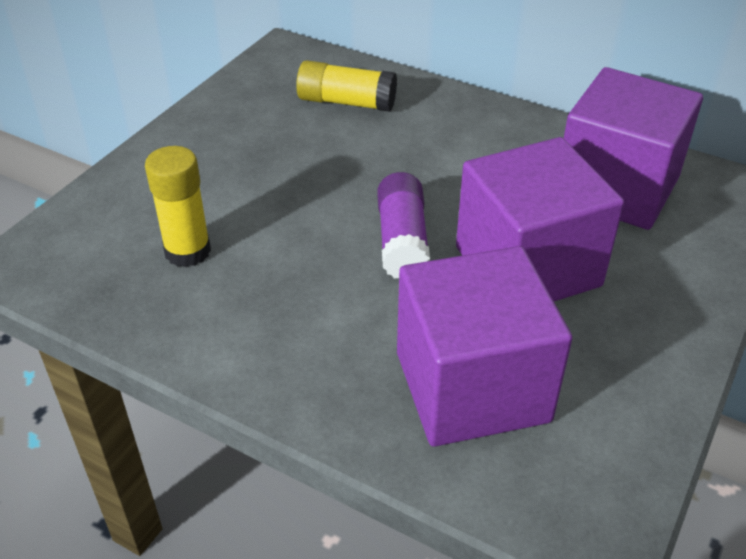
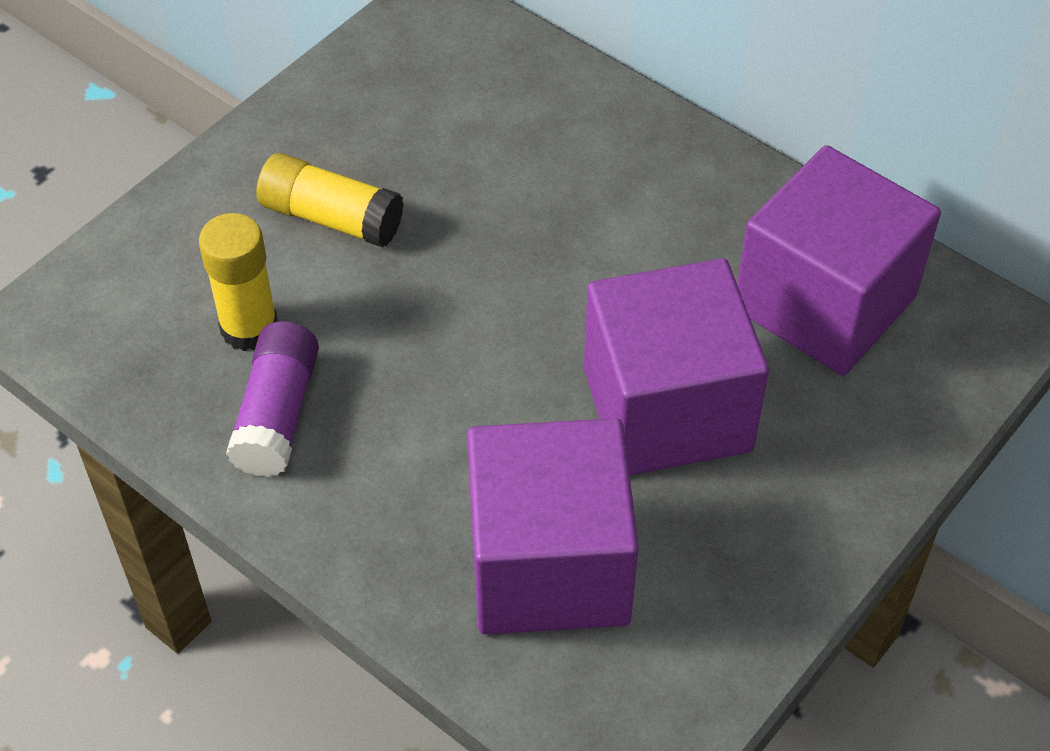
camera: 10 degrees right, 10 degrees up
yellow glue stick [296,60,397,112] -> yellow glue stick moved to [256,153,404,247]
purple glue stick [377,172,430,278] -> purple glue stick moved to [226,321,319,477]

